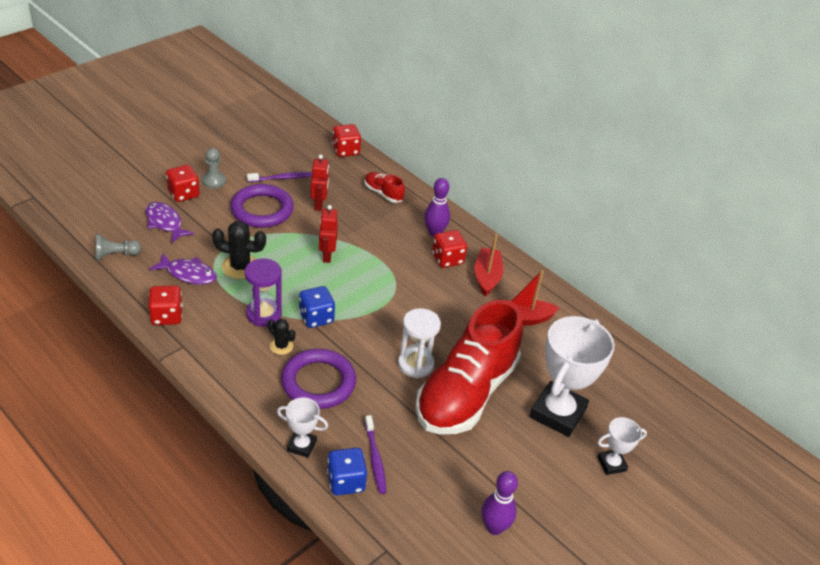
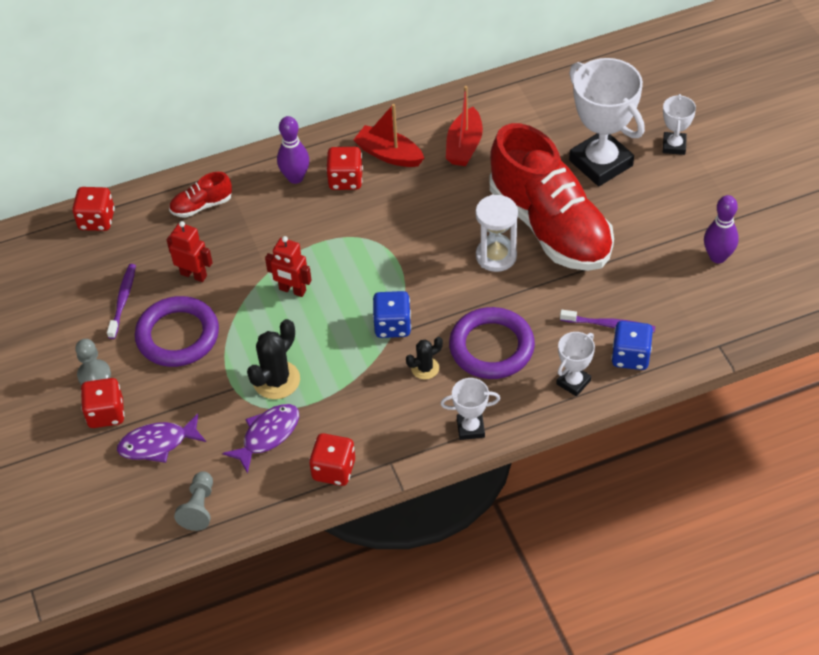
camera: 60 degrees left, 10 degrees up
purple hourglass [245,258,282,327] -> none
none -> white trophy [441,378,500,440]

